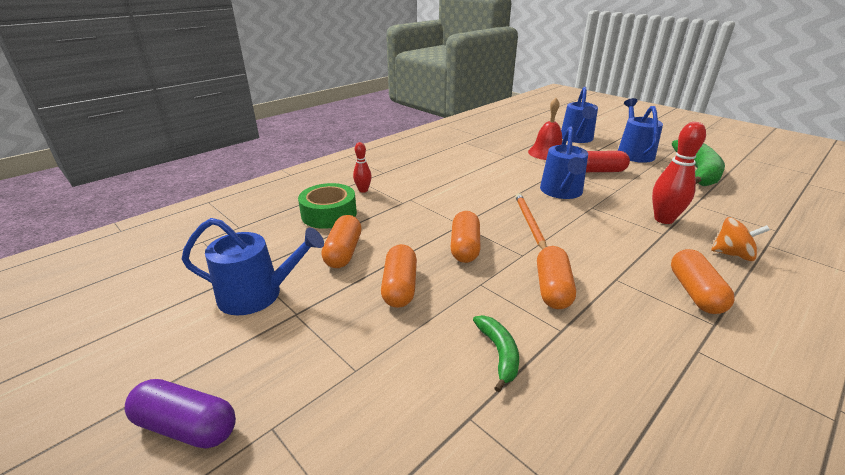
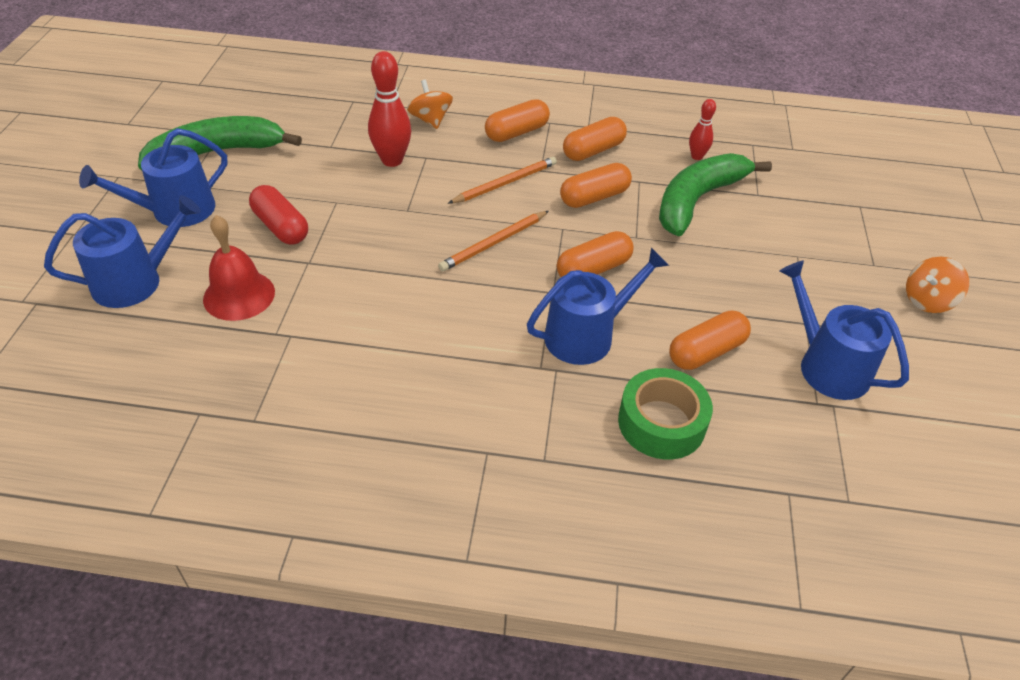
camera: 130 degrees left, 15 degrees up
purple capsule [124,379,236,449] -> orange spinning top [906,257,969,313]
red bowling pin [353,142,372,193] -> red bowling pin moved to [689,99,716,160]
orange capsule [381,244,417,308] -> orange capsule moved to [563,117,627,161]
green banana [473,315,519,392] -> green banana [659,153,772,236], size x2.07
blue watering can [540,126,588,199] -> blue watering can moved to [527,248,669,365]
none -> orange pencil [448,157,557,204]

